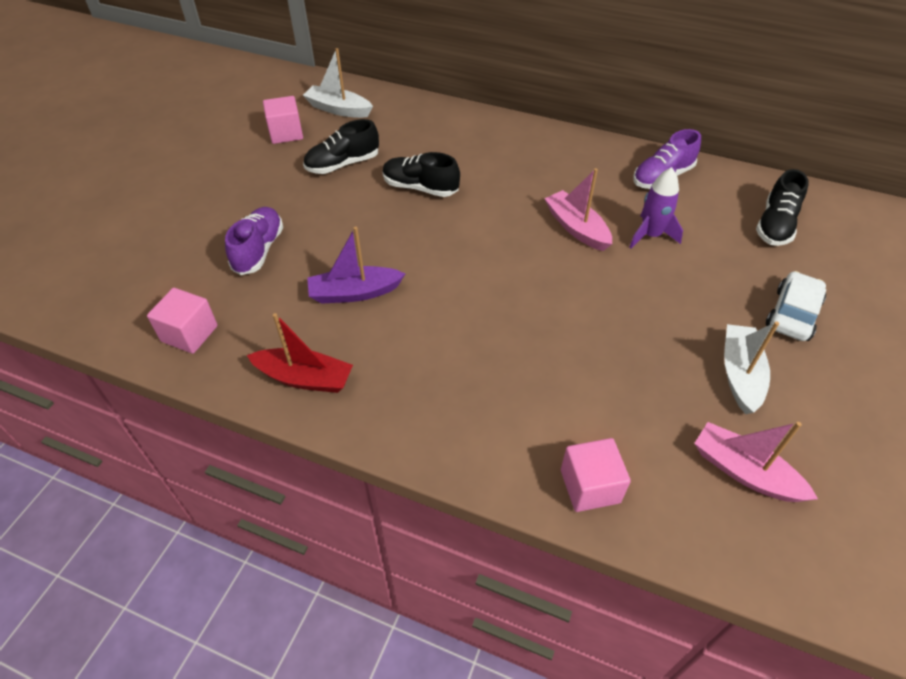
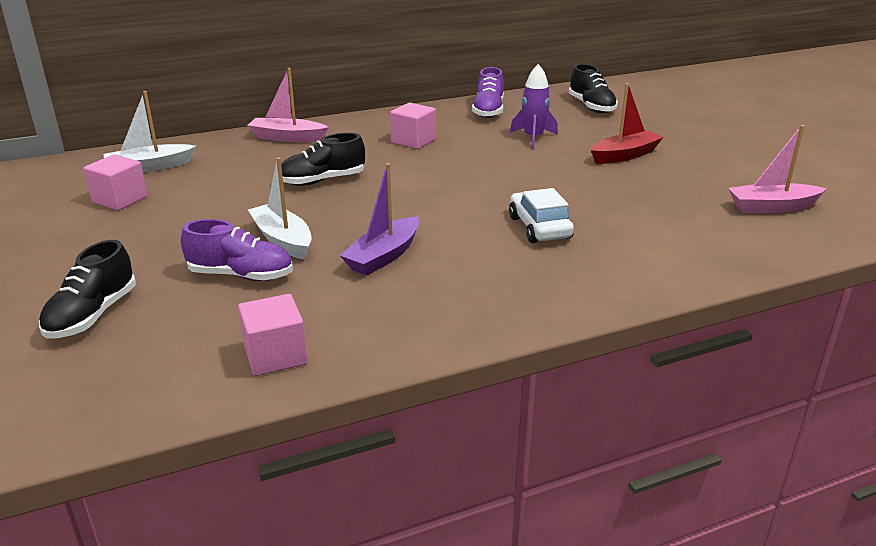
camera: 45 degrees left, 20 degrees down
purple shoe [225,207,283,275] -> purple shoe turned 135 degrees clockwise [181,219,293,281]
red boat [247,313,353,393] -> red boat moved to [591,83,664,164]
black shoe [303,119,379,174] -> black shoe moved to [39,240,136,338]
pink boat [544,168,612,251] -> pink boat moved to [247,68,329,142]
pink cube [561,438,631,512] -> pink cube moved to [390,102,436,149]
white boat [724,321,779,414] -> white boat moved to [248,157,312,260]
white car [766,271,826,341] -> white car moved to [509,188,574,243]

